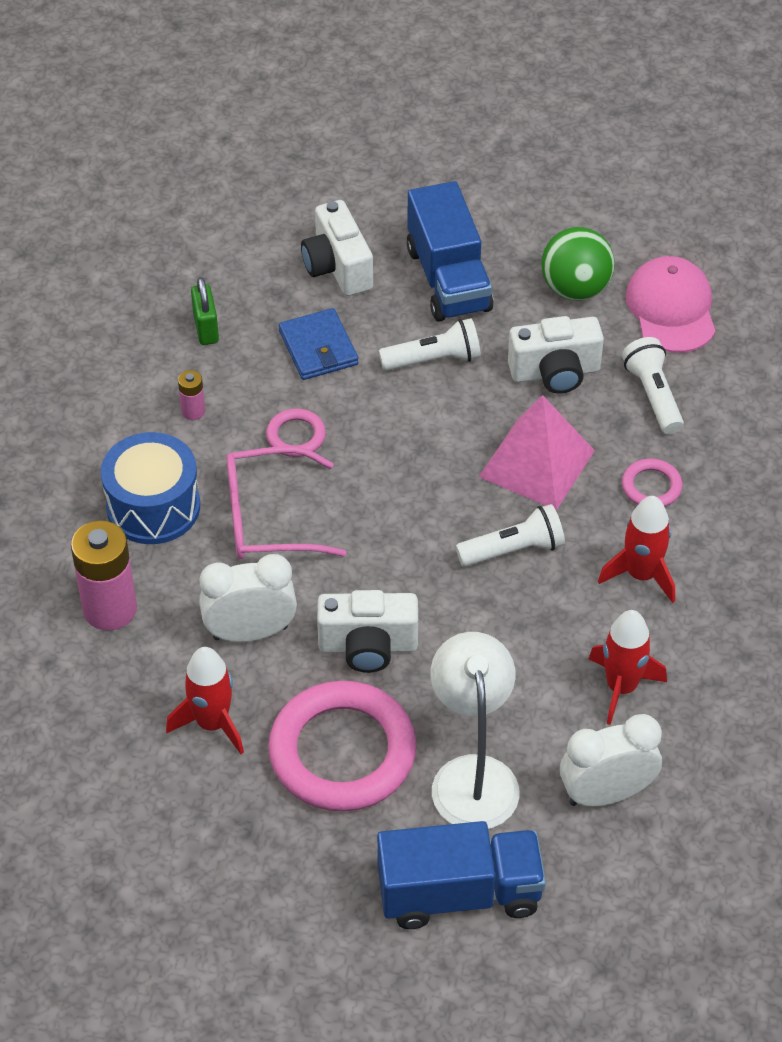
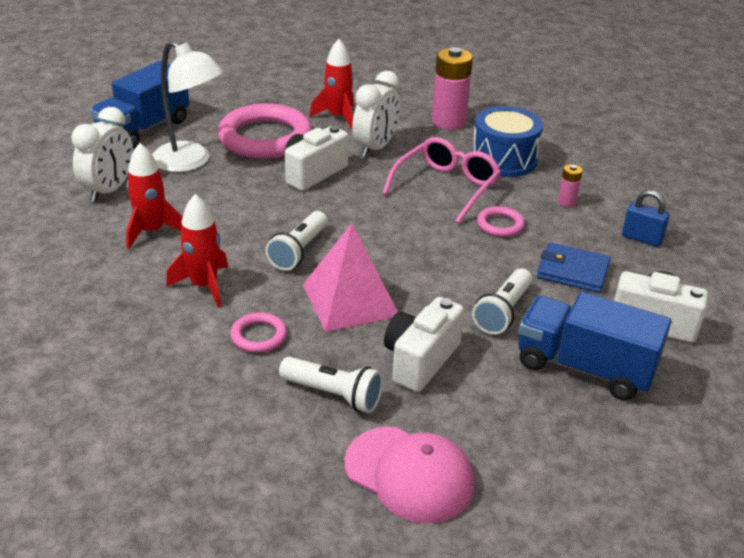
camera: 130 degrees right, 15 degrees down
green padlock [191,277,219,345] -> blue padlock [622,190,670,247]
green ball [541,227,615,300] -> none

